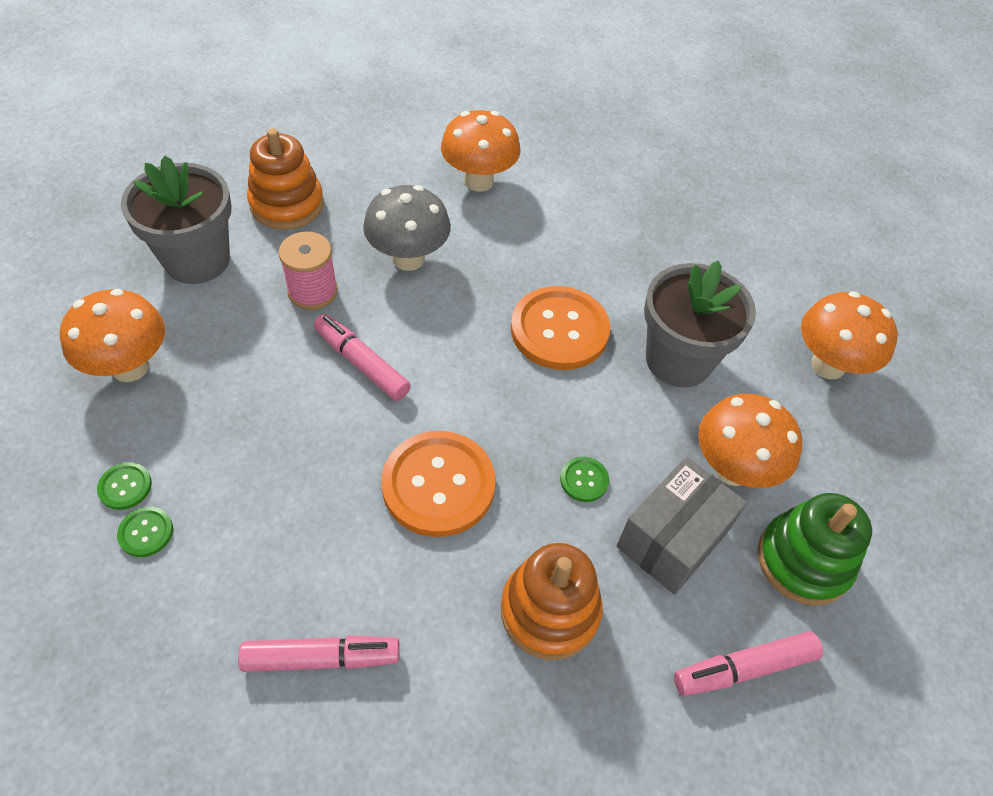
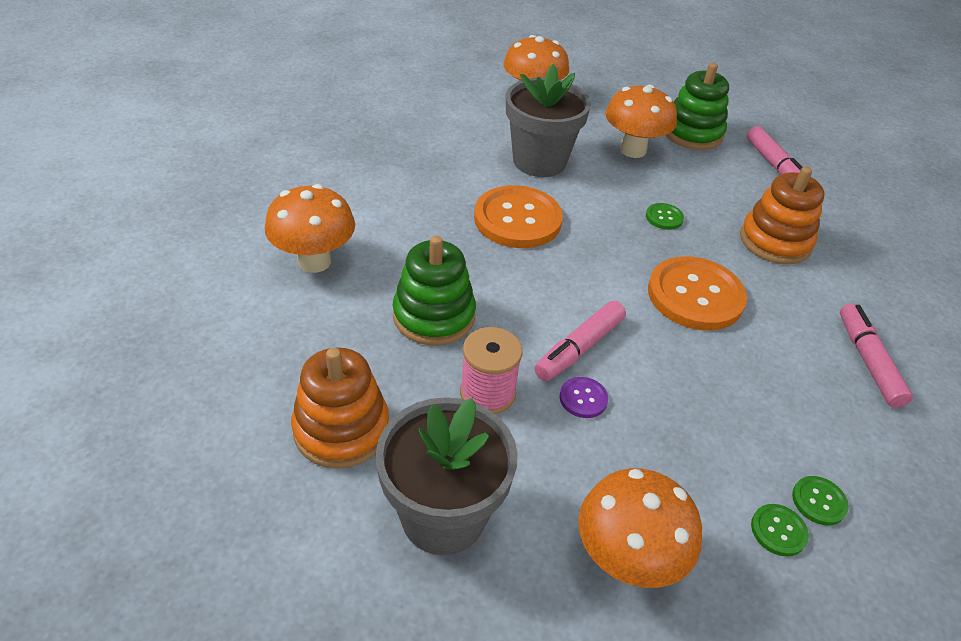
camera: 90 degrees left, 10 degrees down
grey mushroom [363,185,451,271] -> green stacking toy [393,236,476,345]
grey box [617,457,747,594] -> none
none -> purple button [560,377,608,418]

